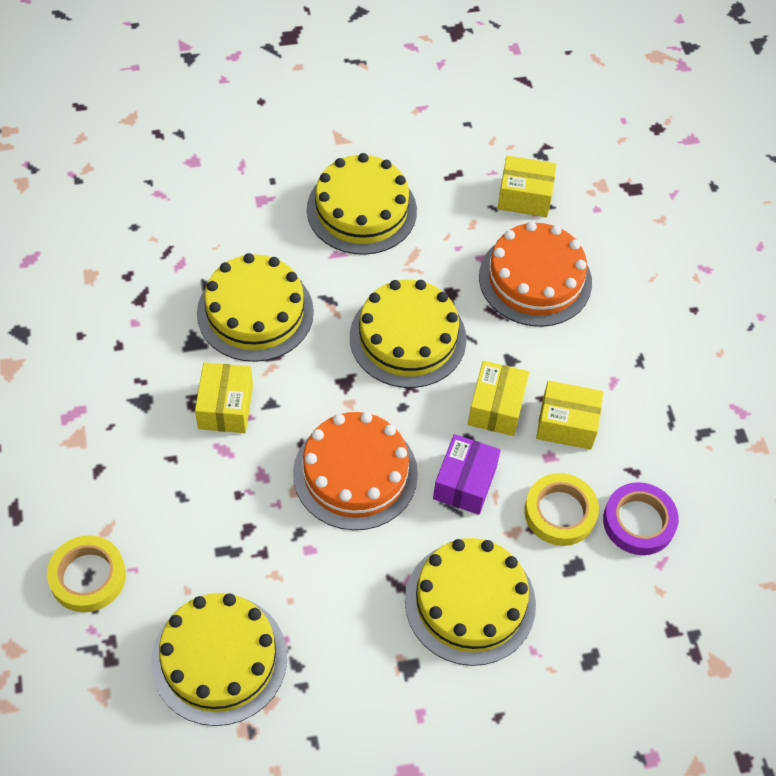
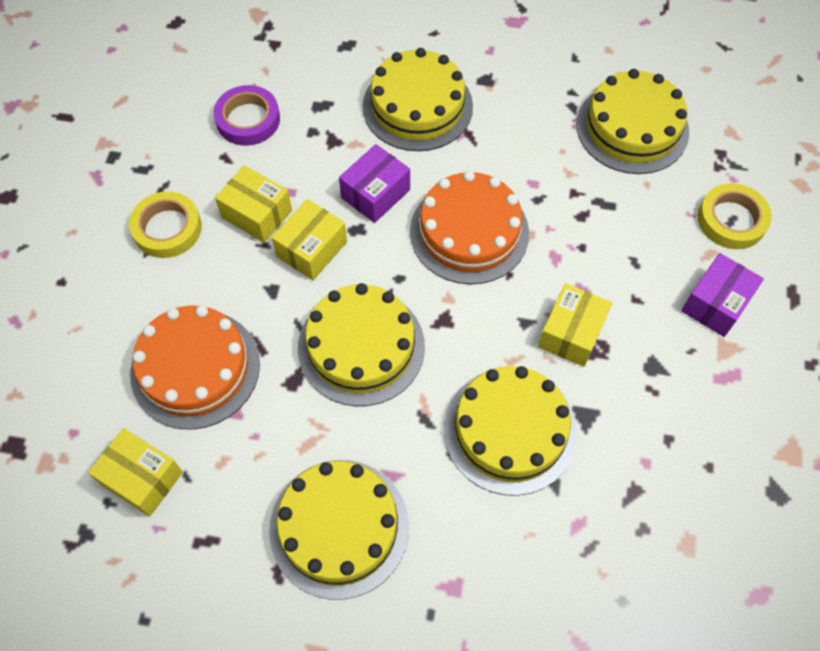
camera: 155 degrees left, 5 degrees up
yellow tape [524,473,599,546] -> yellow tape moved to [129,191,202,258]
none -> purple box [681,253,764,337]

